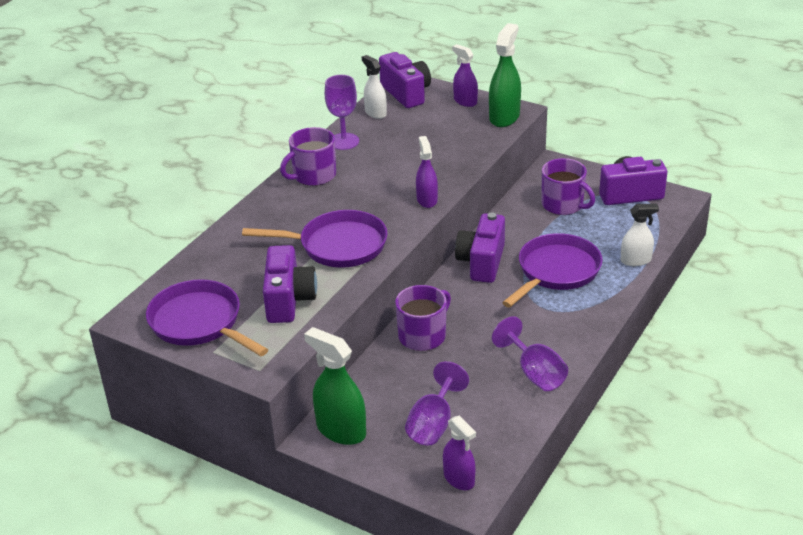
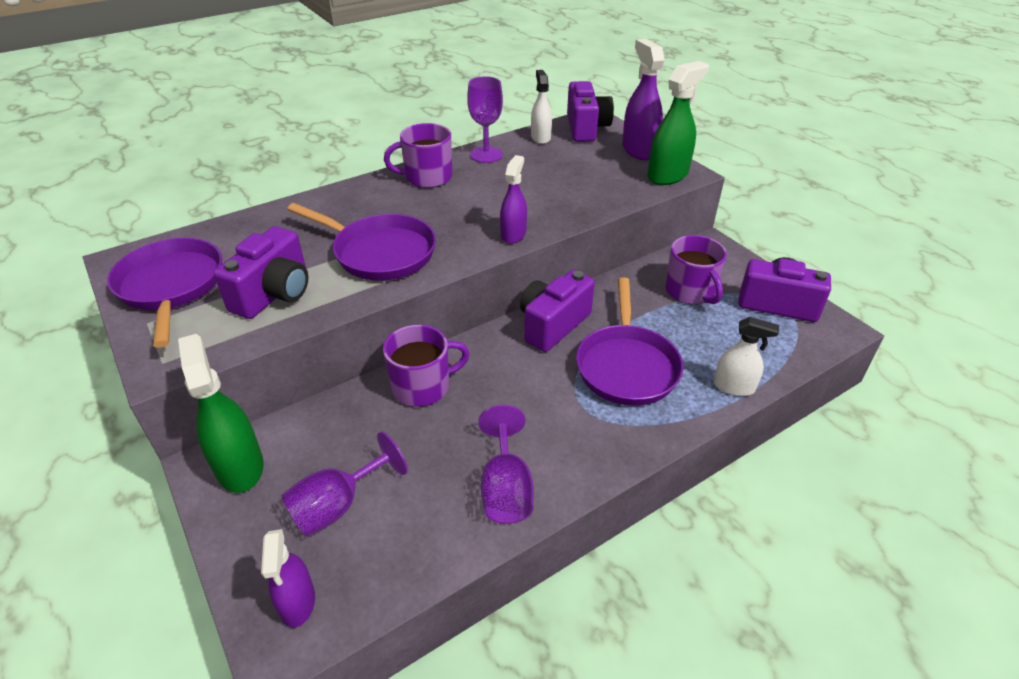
camera: 25 degrees right, 5 degrees up
purple spray bottle [452,44,478,107] -> purple spray bottle [622,39,665,160], size x1.56
purple pan [502,233,603,307] -> purple pan turned 120 degrees clockwise [576,277,683,406]

